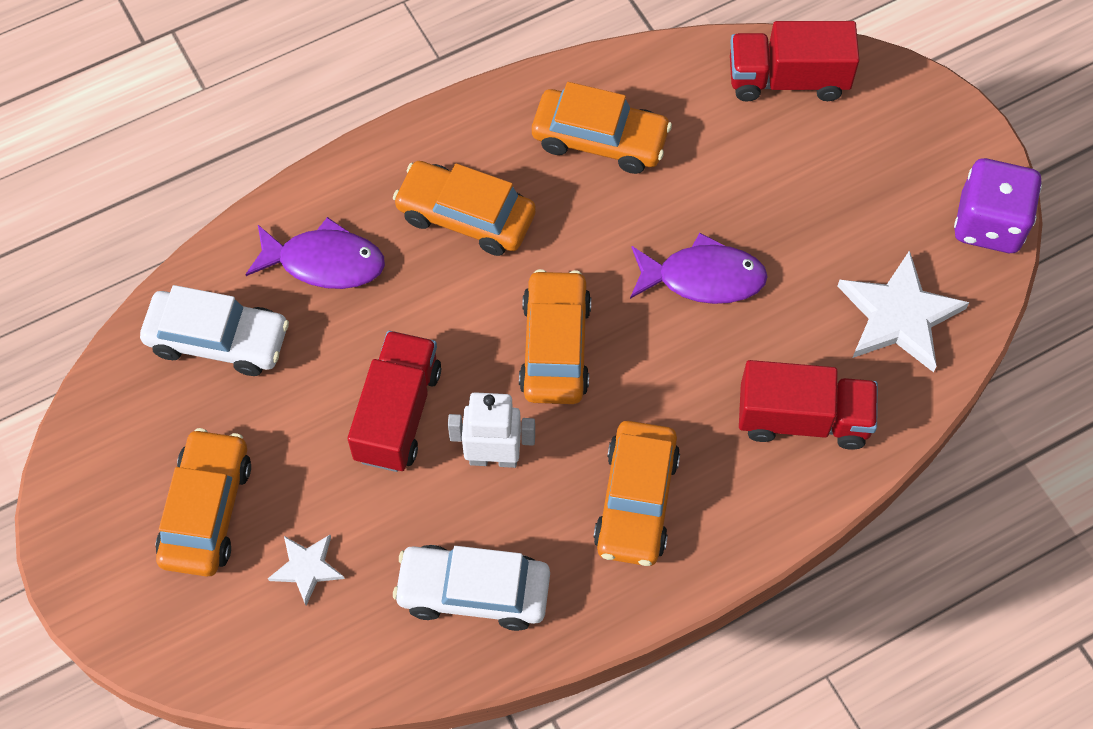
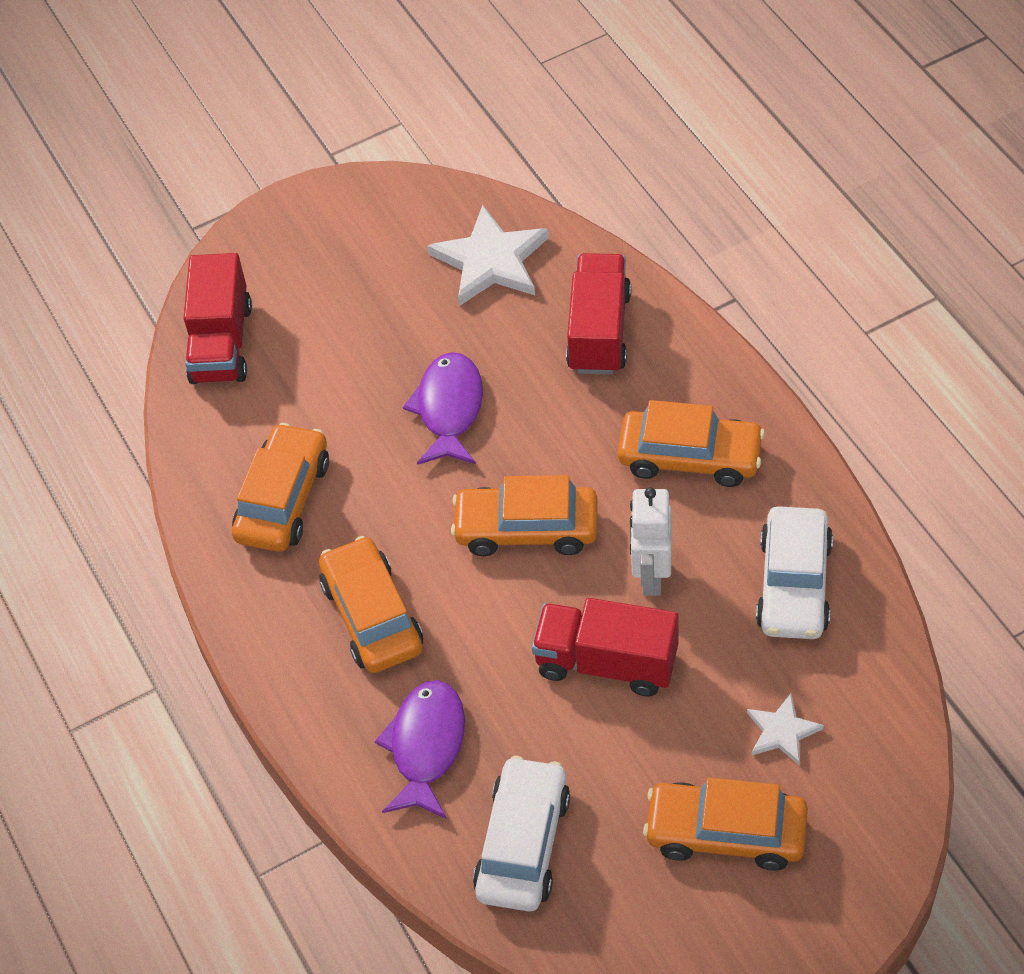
camera: 85 degrees left, 10 degrees down
orange car [393,161,536,256] -> orange car turned 135 degrees clockwise [319,536,423,673]
purple dice [954,158,1042,253] -> none

